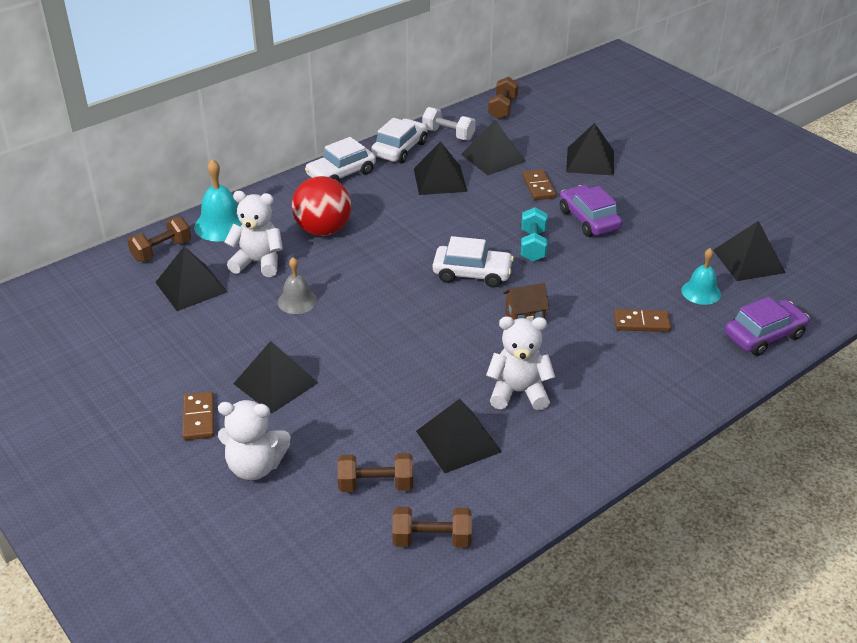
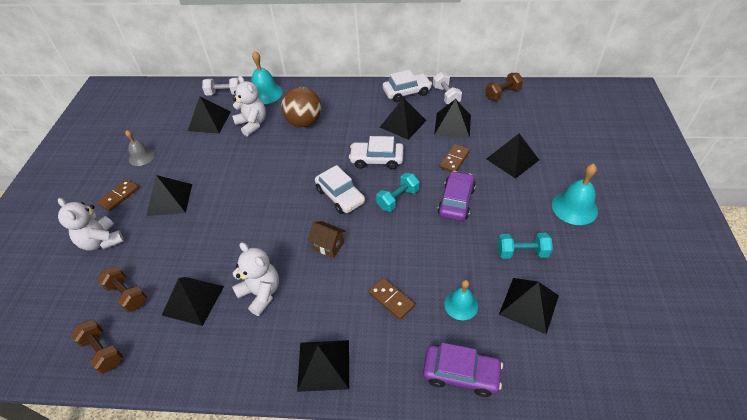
camera: 45 degrees right, 10 degrees up
brown dumbbell [127,216,191,261] -> white dumbbell [202,78,240,96]
grey bell [278,257,317,314] -> grey bell moved to [125,130,155,166]
red ball [291,176,351,236] -> brown ball [281,87,321,127]
white car [305,137,376,182] -> white car moved to [349,136,404,169]
none -> black pyramid [297,340,349,392]
none -> turquoise dumbbell [498,233,553,259]
none -> turquoise bell [552,163,598,225]

